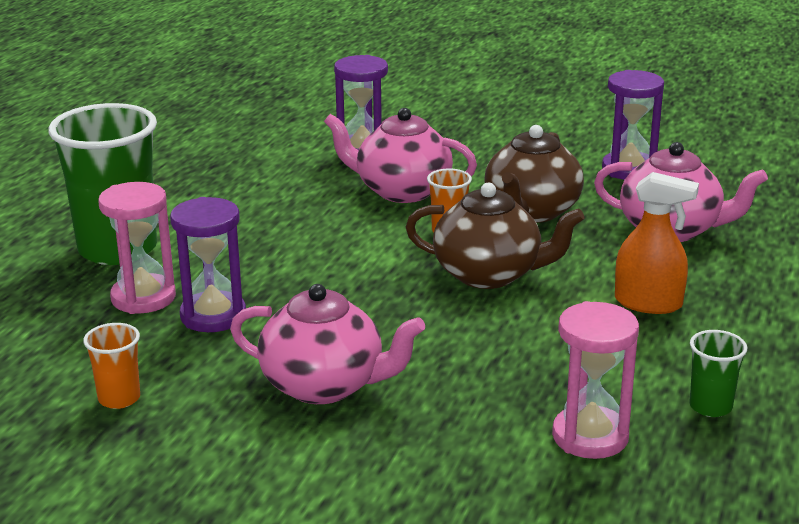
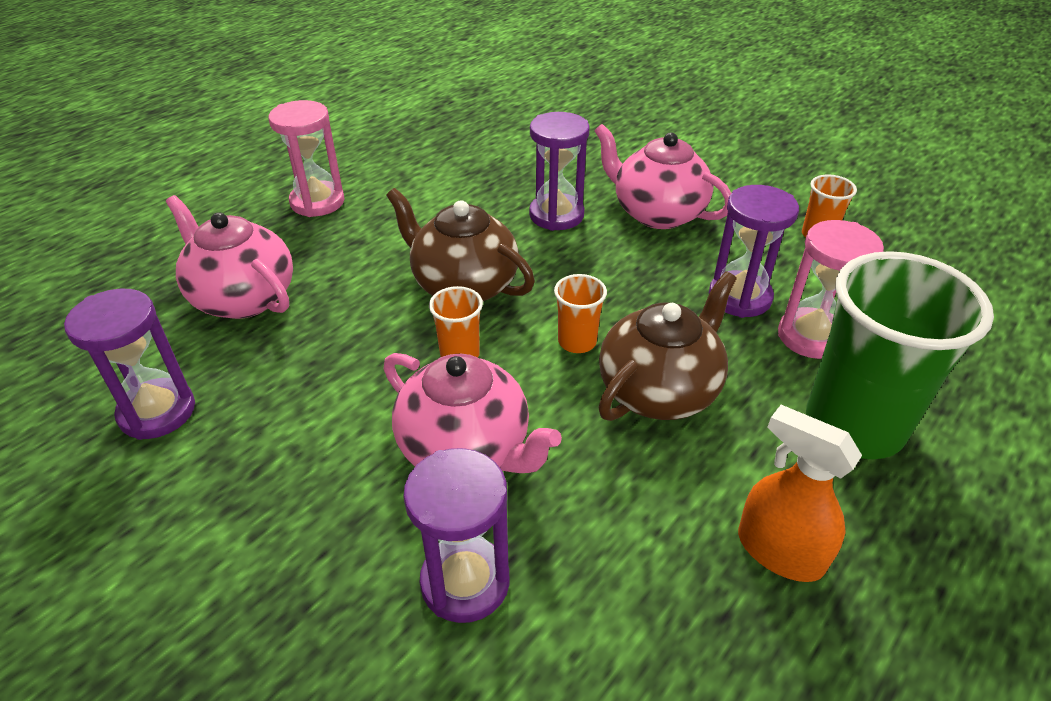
camera: 160 degrees left, 15 degrees up
brown teapot [485,125,584,223] -> brown teapot moved to [598,271,737,421]
pink hourglass [552,301,639,459] -> pink hourglass moved to [268,100,345,217]
orange spray bottle [615,172,699,314] -> orange spray bottle moved to [738,405,862,582]
green cup [689,330,747,417] -> none
none -> purple hourglass [529,112,590,231]
none -> orange cup [554,274,607,353]

